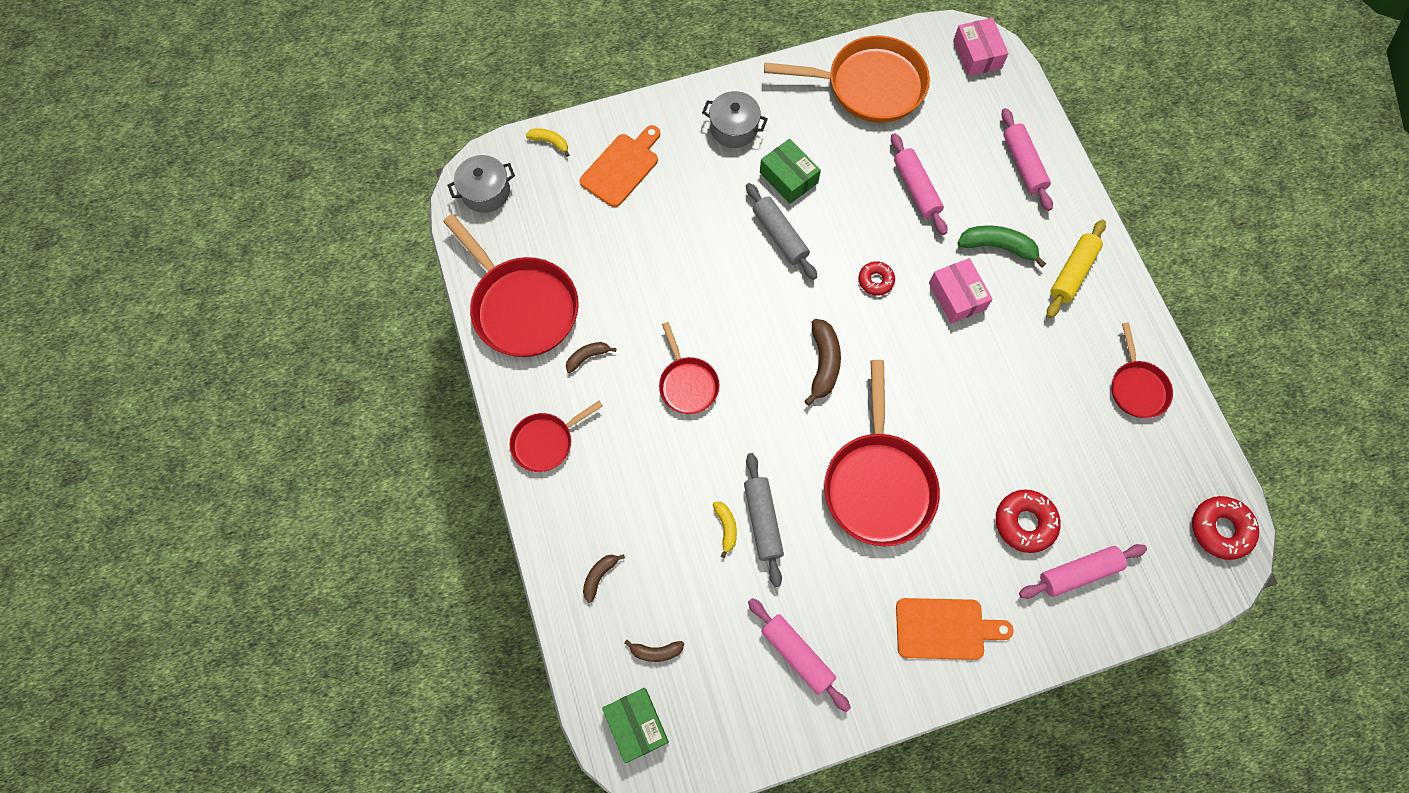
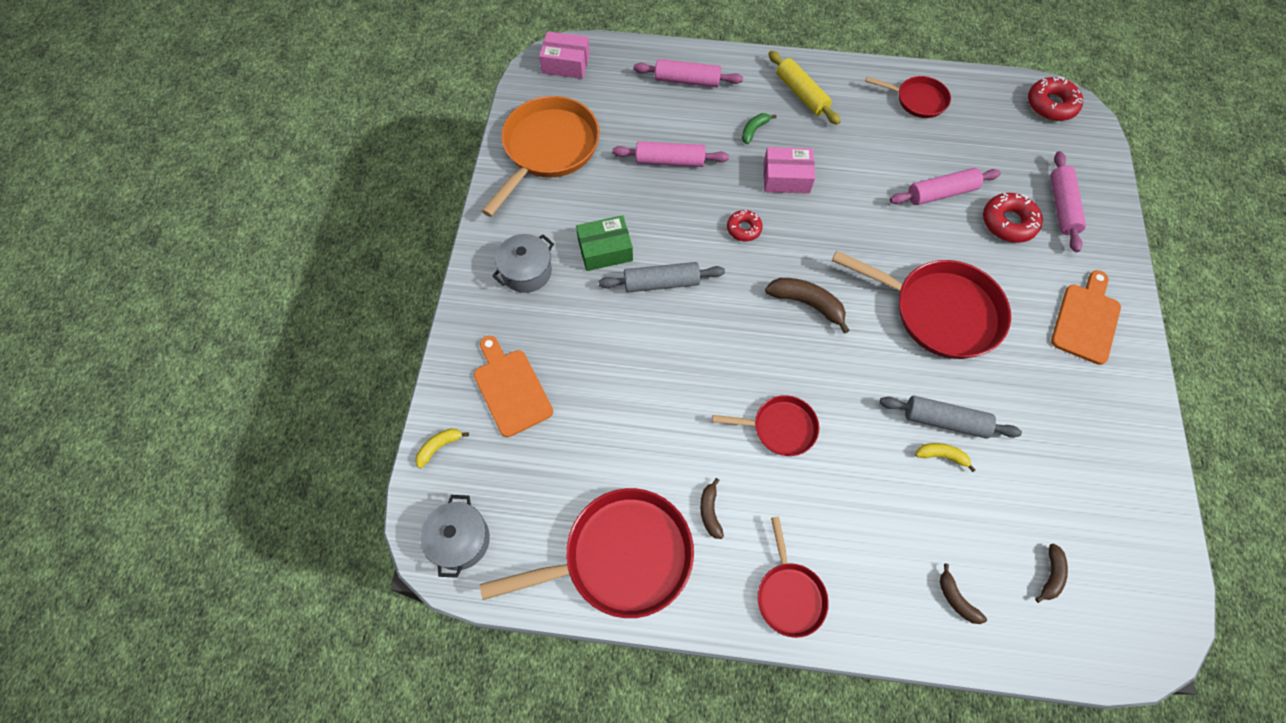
camera: 65 degrees left, 5 degrees down
green box [602,688,669,763] -> none
pink rolling pin [748,598,851,712] -> pink rolling pin moved to [890,168,1001,205]
green banana [957,226,1046,268] -> green banana [742,113,776,144], size x0.59

